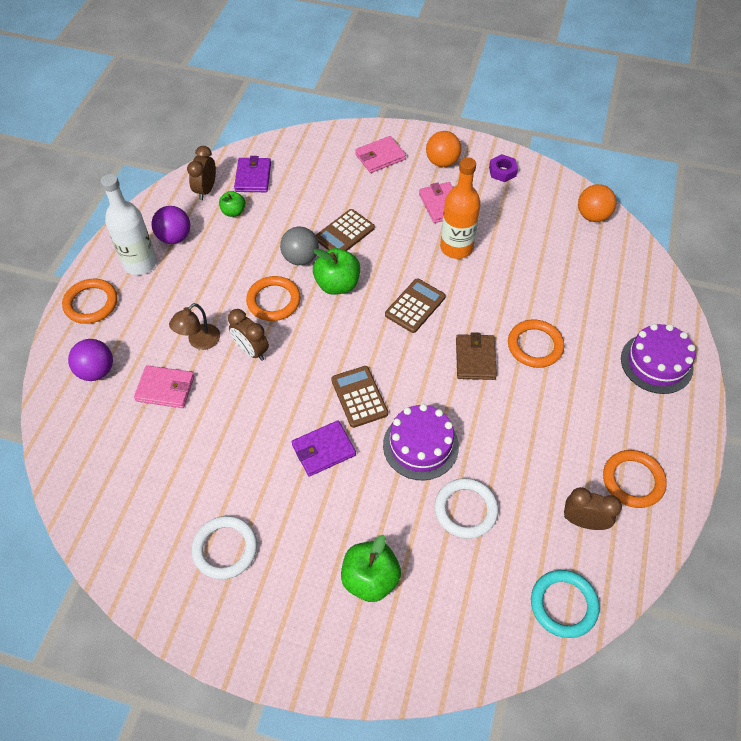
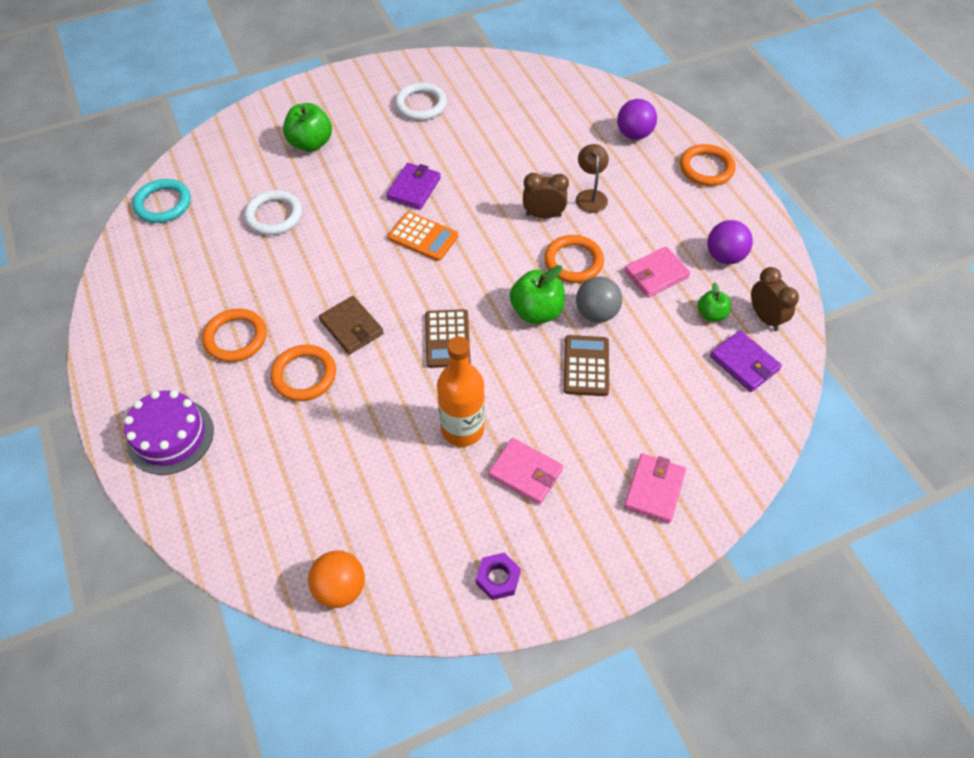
camera: 140 degrees right, 0 degrees up
white bottle [101,174,157,275] -> none
pink wallet [134,365,194,408] -> pink wallet moved to [624,247,690,298]
brown calculator [331,366,388,428] -> orange calculator [388,212,458,261]
purple cake [383,404,459,480] -> none
orange ball [426,131,461,167] -> none
brown clock [564,487,622,530] -> none
orange ring [603,450,667,508] -> orange ring moved to [202,308,267,362]

